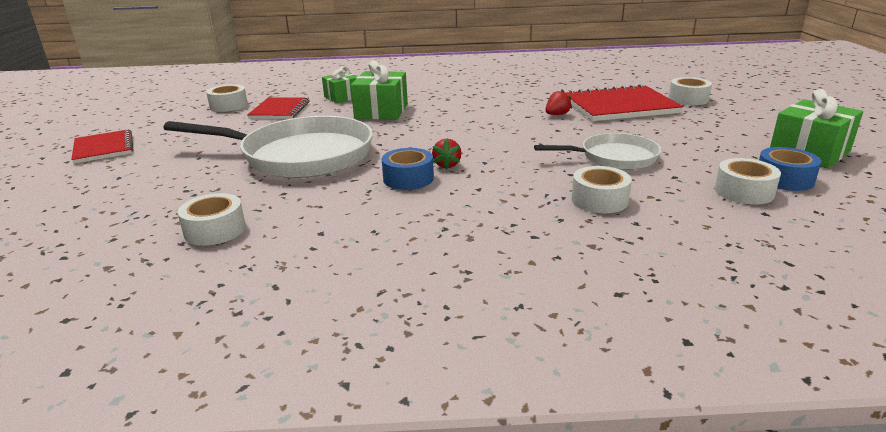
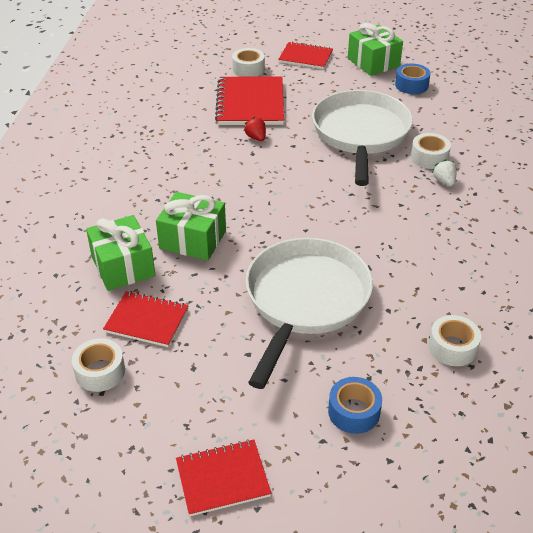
camera: 80 degrees left, 15 degrees up
green gift [322,66,358,103] -> green gift [86,215,155,291], size x1.52
blue tape [382,148,434,190] -> blue tape moved to [328,377,382,434]
red strawberry [432,138,462,170] -> none
white pan [534,133,661,170] -> white pan [312,90,413,186], size x1.78
white tape [715,158,781,204] -> none
none -> red notebook [278,42,333,69]
none -> white strawberry [432,159,457,186]

